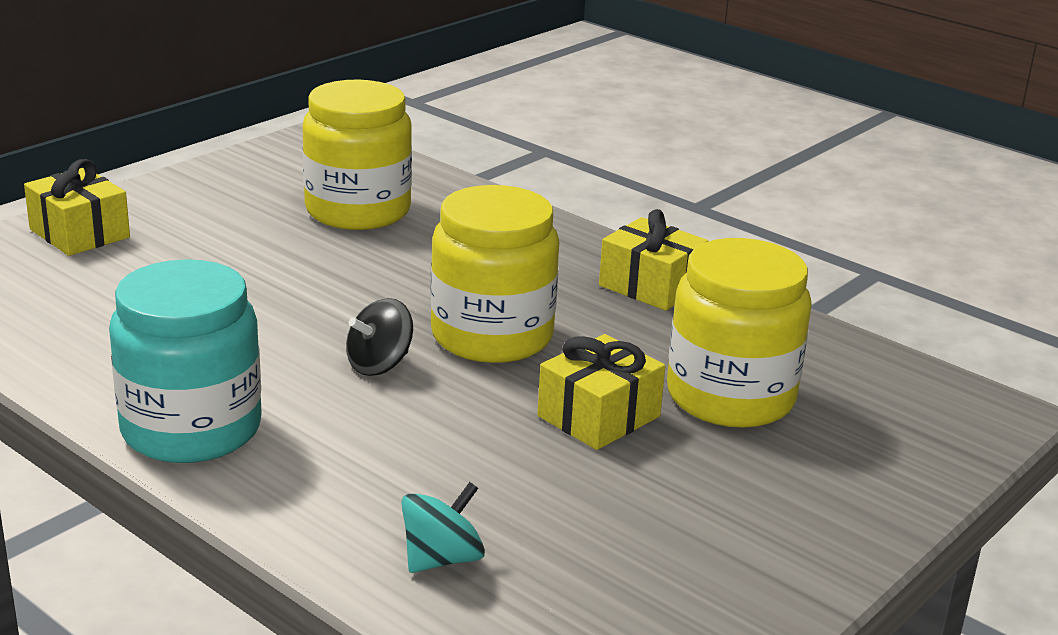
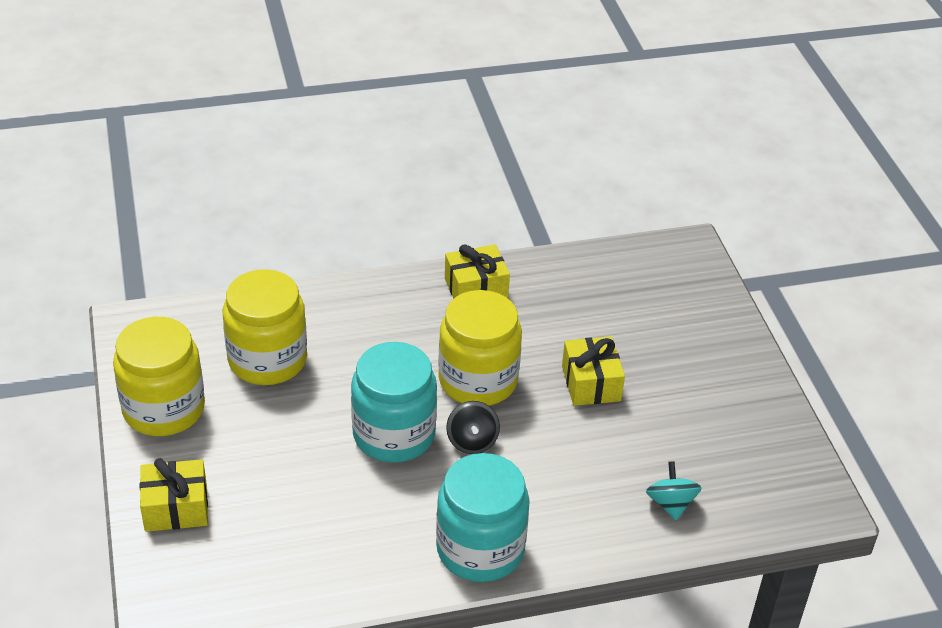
camera: 55 degrees left, 15 degrees up
yellow jar [667,238,812,428] -> yellow jar moved to [113,317,205,436]
none -> turquoise jar [351,342,437,463]

